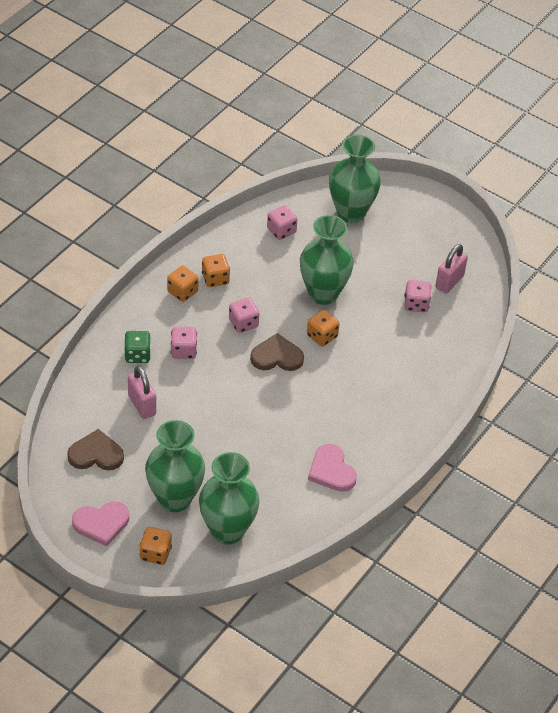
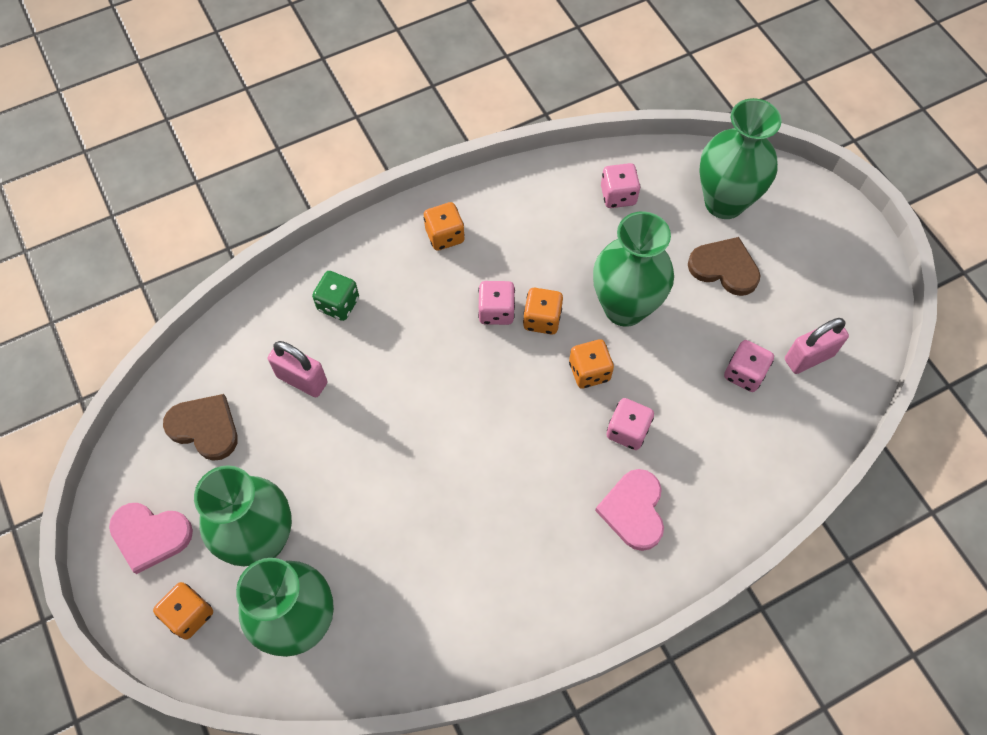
camera: 30 degrees right, 15 degrees up
pink padlock [128,366,156,419] -> pink padlock turned 60 degrees counterclockwise [268,341,328,397]
pink dice [171,327,197,359] -> pink dice moved to [606,398,654,450]
orange dice [202,254,230,287] -> orange dice moved to [523,288,563,335]
brown heart [250,333,304,371] -> brown heart moved to [688,237,761,296]
pink heart [308,444,357,492] -> pink heart moved to [595,469,664,551]

